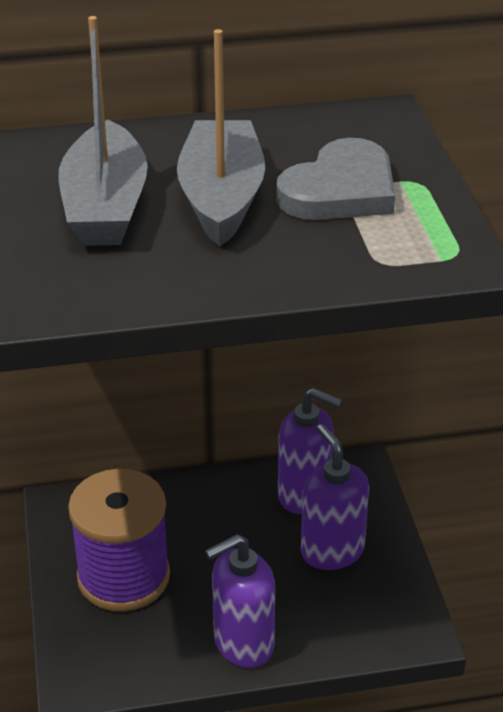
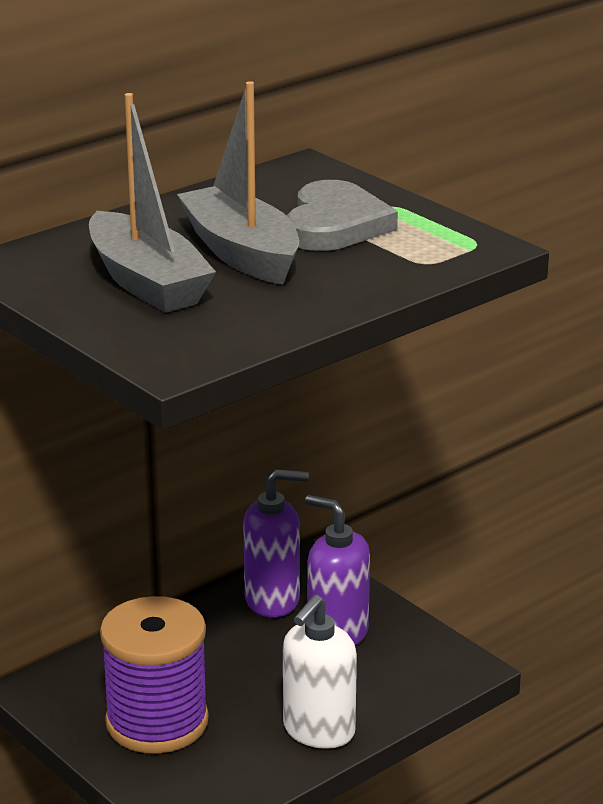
camera: 30 degrees left, 10 degrees down
purple soap dispenser [205,534,275,668] -> white soap dispenser [283,595,357,749]

